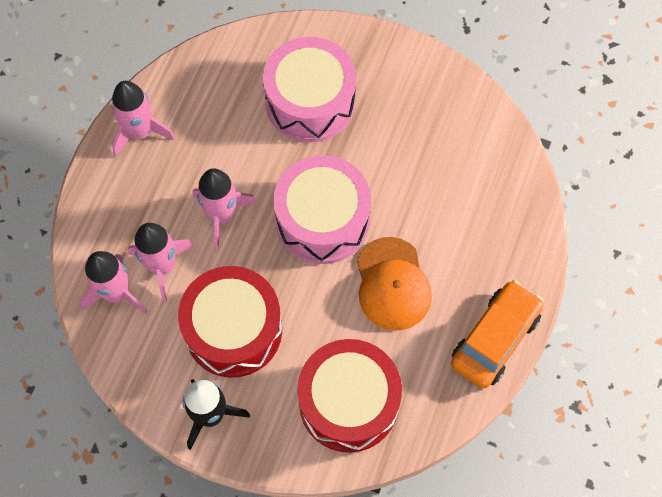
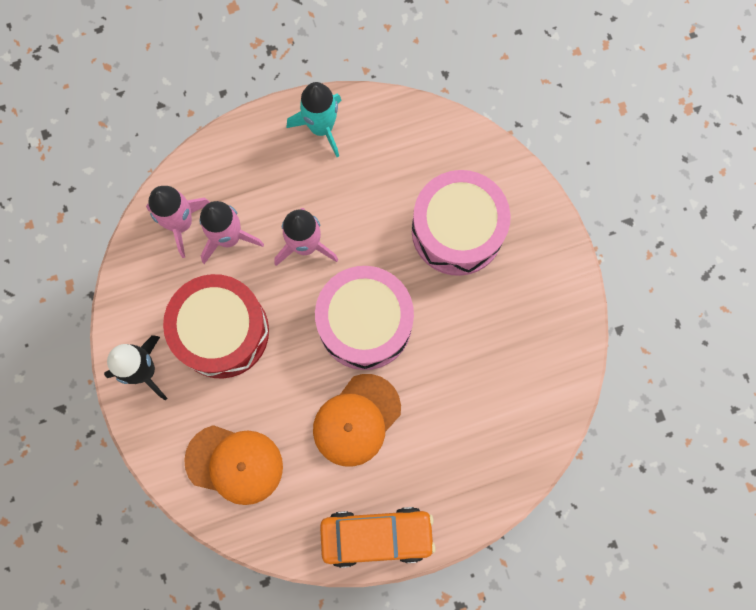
camera: 50 degrees right, 10 degrees up
pink rocket [112,81,175,157] -> turquoise rocket [287,82,341,157]
red drum [297,339,402,453] -> orange cap [184,425,283,505]

